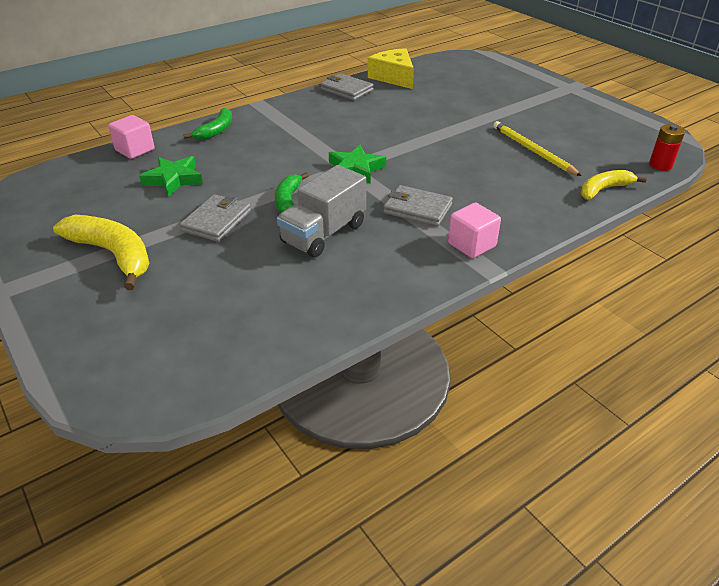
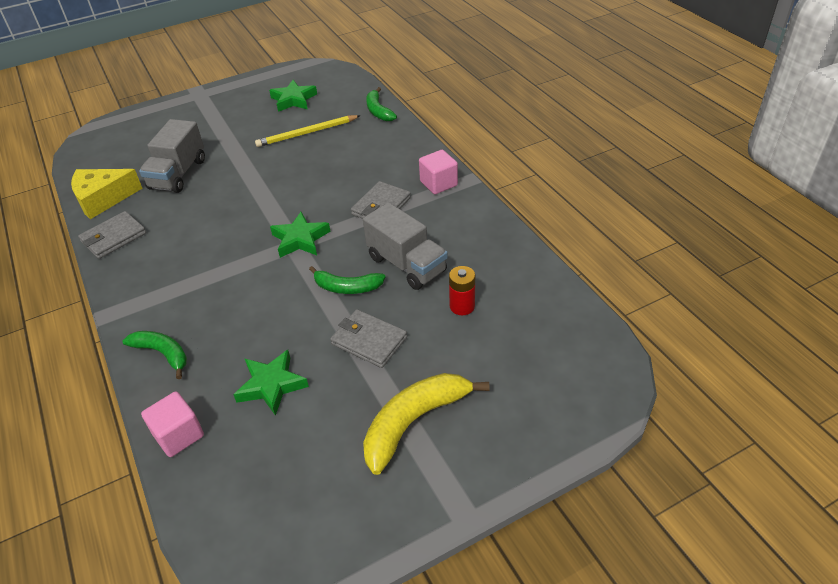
camera: 80 degrees left, 5 degrees up
yellow banana [581,170,647,200] -> green banana [366,87,397,121]
red battery [649,124,685,171] -> red battery moved to [449,266,475,315]
none -> grey truck [139,119,205,193]
none -> green star [269,80,317,112]

